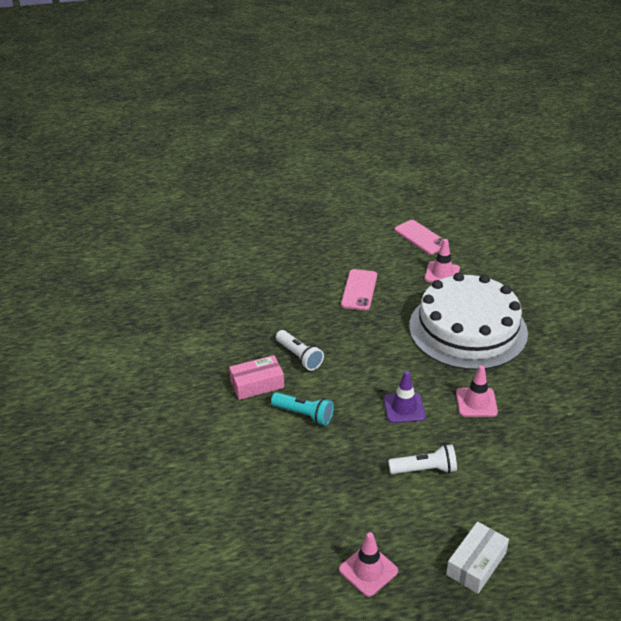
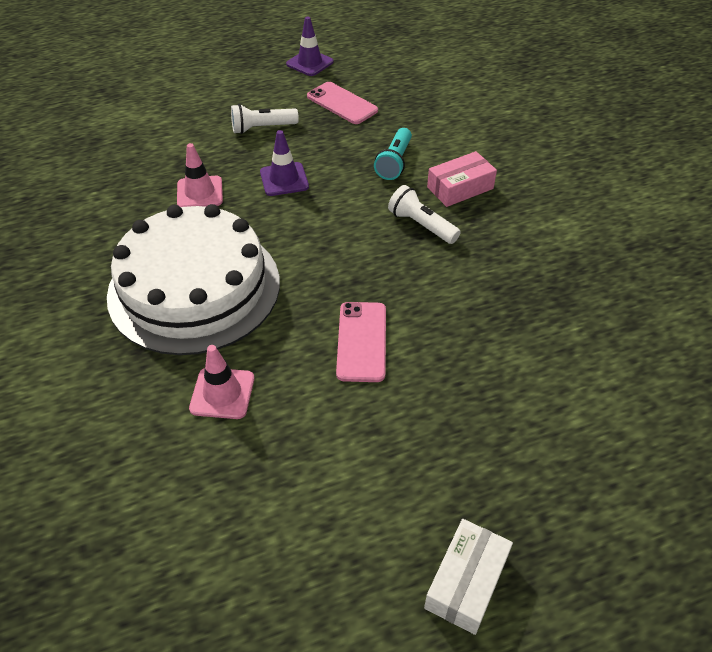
camera: 170 degrees right, 10 degrees up
turquoise flashlight [271,392,334,426] -> turquoise flashlight turned 90 degrees counterclockwise [374,128,412,180]
pink traffic cone [339,532,398,597] -> purple traffic cone [286,17,334,76]
pink phone [394,220,444,255] -> pink phone moved to [307,82,378,124]
white box [446,522,509,594] -> white box moved to [424,519,513,635]

